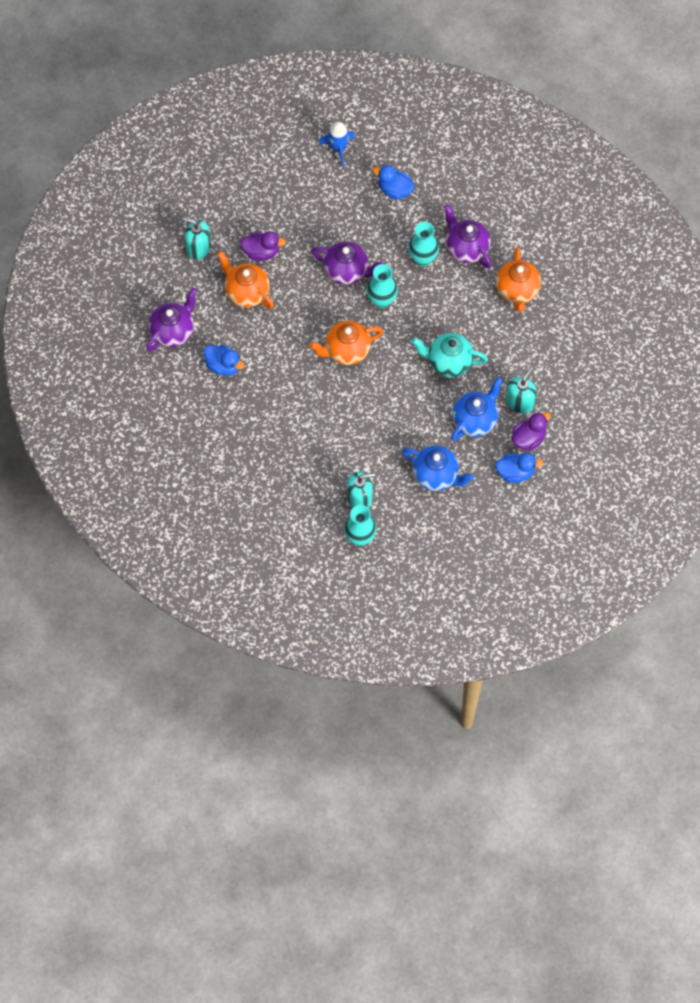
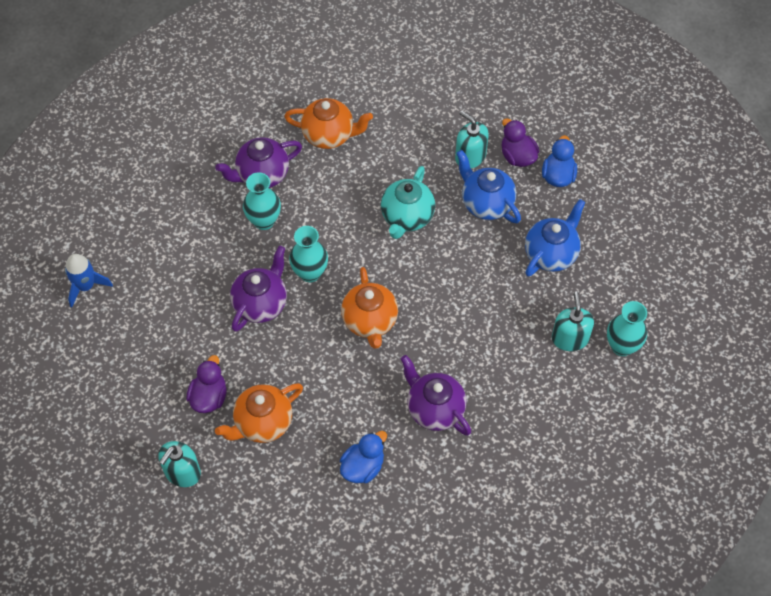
camera: 80 degrees left, 5 degrees down
purple teapot [146,288,197,352] -> purple teapot moved to [401,355,471,436]
blue duck [373,165,415,200] -> none

